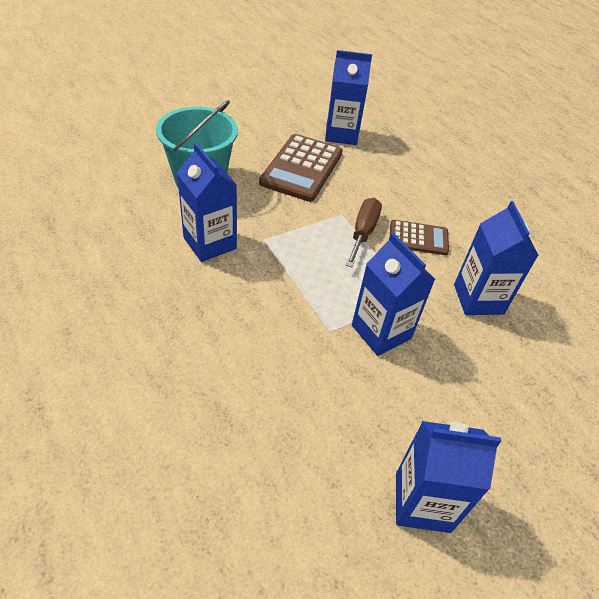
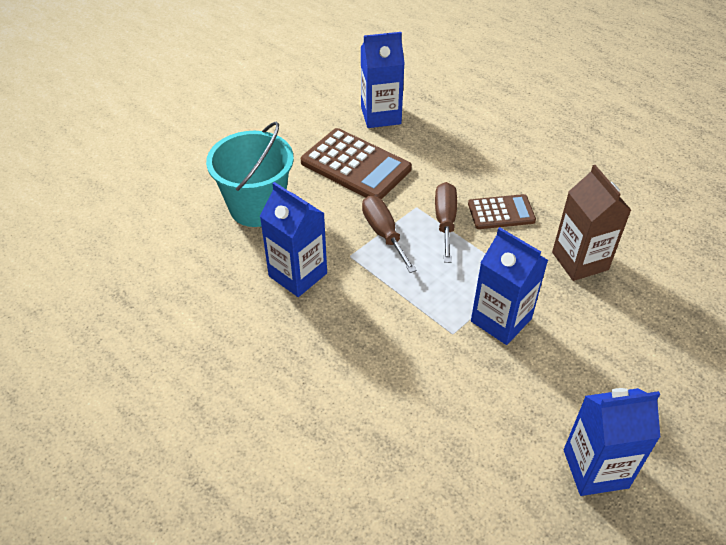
camera: 10 degrees left, 0 degrees up
brown calculator [259,134,343,202] -> brown calculator turned 60 degrees counterclockwise [301,128,412,199]
blue carton [454,201,539,315] -> brown carton [552,165,631,281]
none -> brown screwdriver [362,196,417,273]

